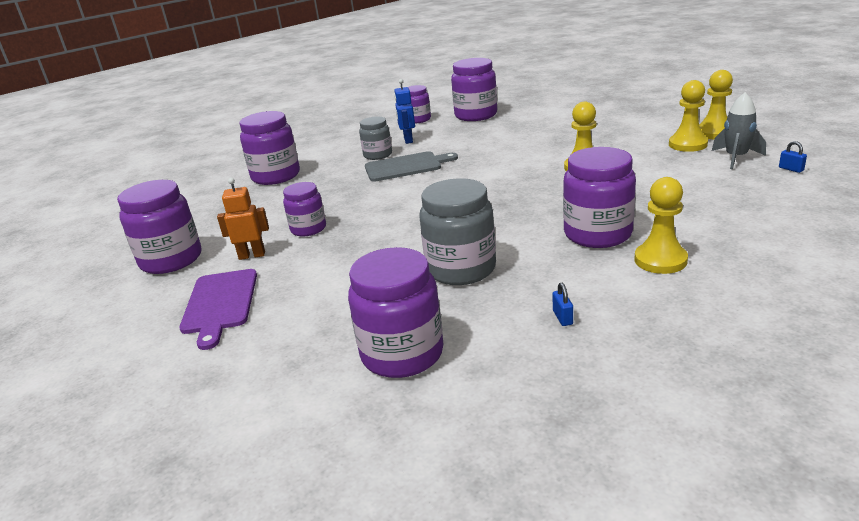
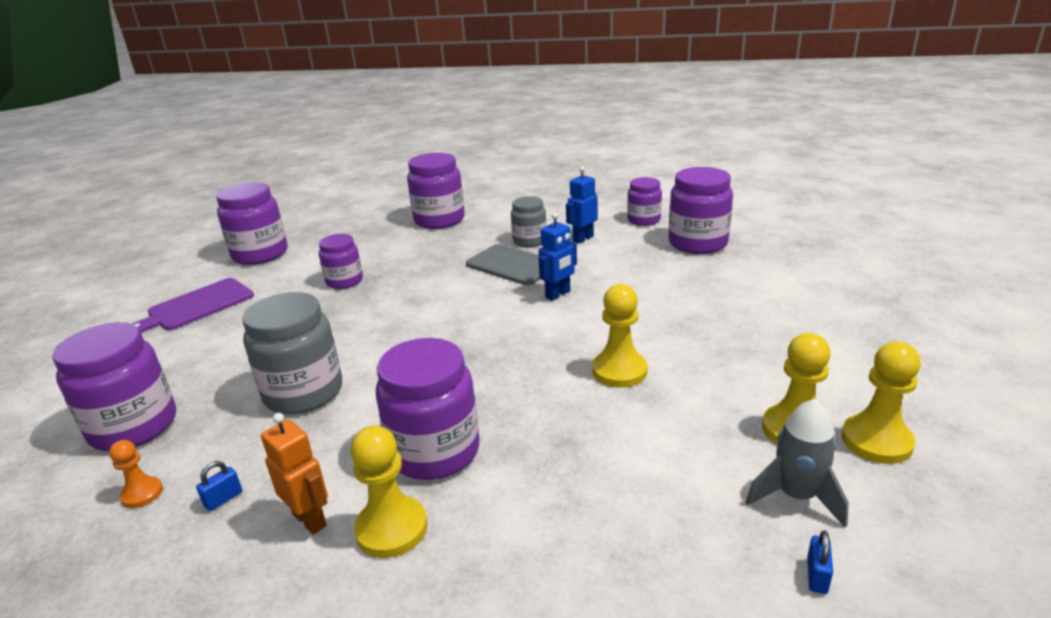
camera: 50 degrees right, 0 degrees up
orange robot [217,178,269,260] -> orange robot moved to [261,413,328,535]
none -> orange pawn [109,440,163,508]
none -> blue robot [538,213,577,301]

